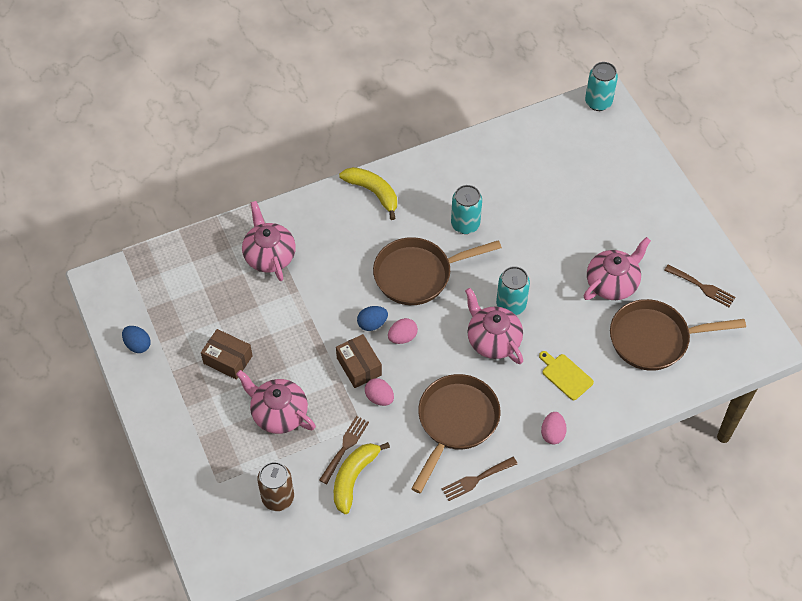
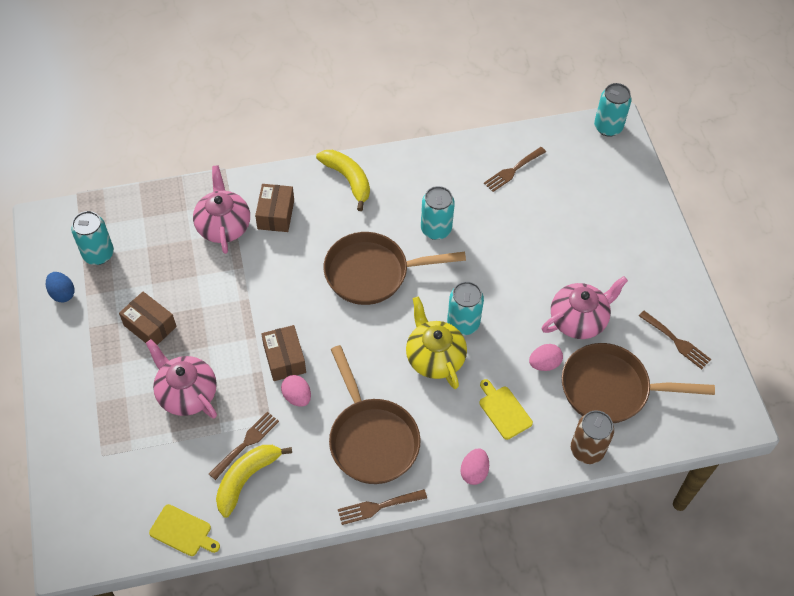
camera: 10 degrees right, 0 degrees up
brown can [257,462,294,511] -> brown can moved to [571,410,614,464]
blue egg [357,306,388,331] -> none
pink egg [388,318,418,344] -> pink egg moved to [529,344,563,371]
brown pan [411,374,500,493] -> brown pan turned 120 degrees clockwise [329,345,421,484]
pink teapot [465,288,523,364] -> yellow teapot [406,296,467,389]
none -> turquoise can [71,211,114,265]
none -> yellow cutting board [149,504,220,556]
none -> brown box [255,184,294,232]
none -> brown fork [484,147,546,192]

